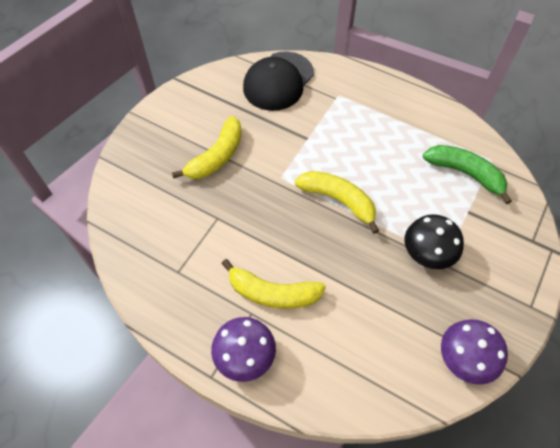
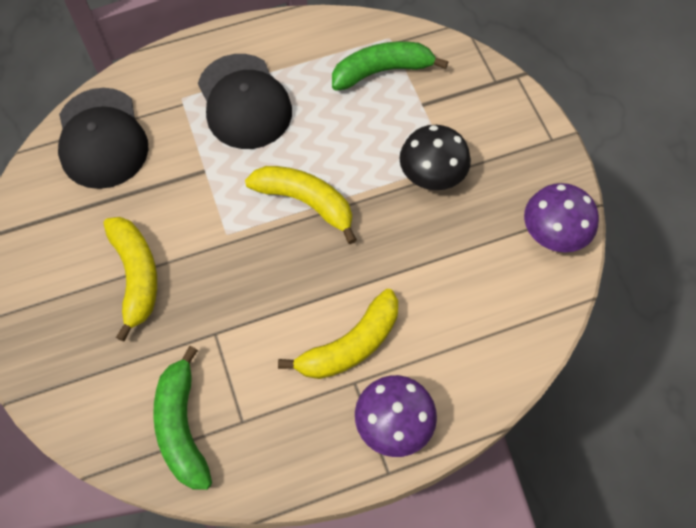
camera: 50 degrees left, 5 degrees up
yellow banana [295,171,379,234] -> yellow banana turned 45 degrees clockwise [245,166,357,244]
none -> green banana [153,346,212,490]
none -> black cap [198,54,292,149]

